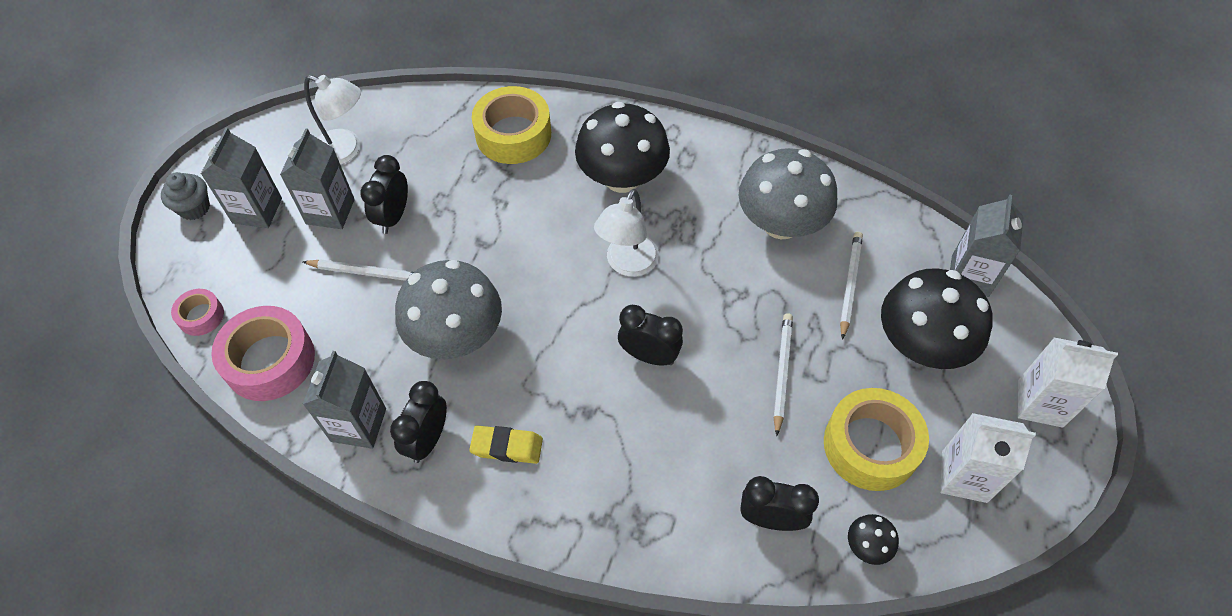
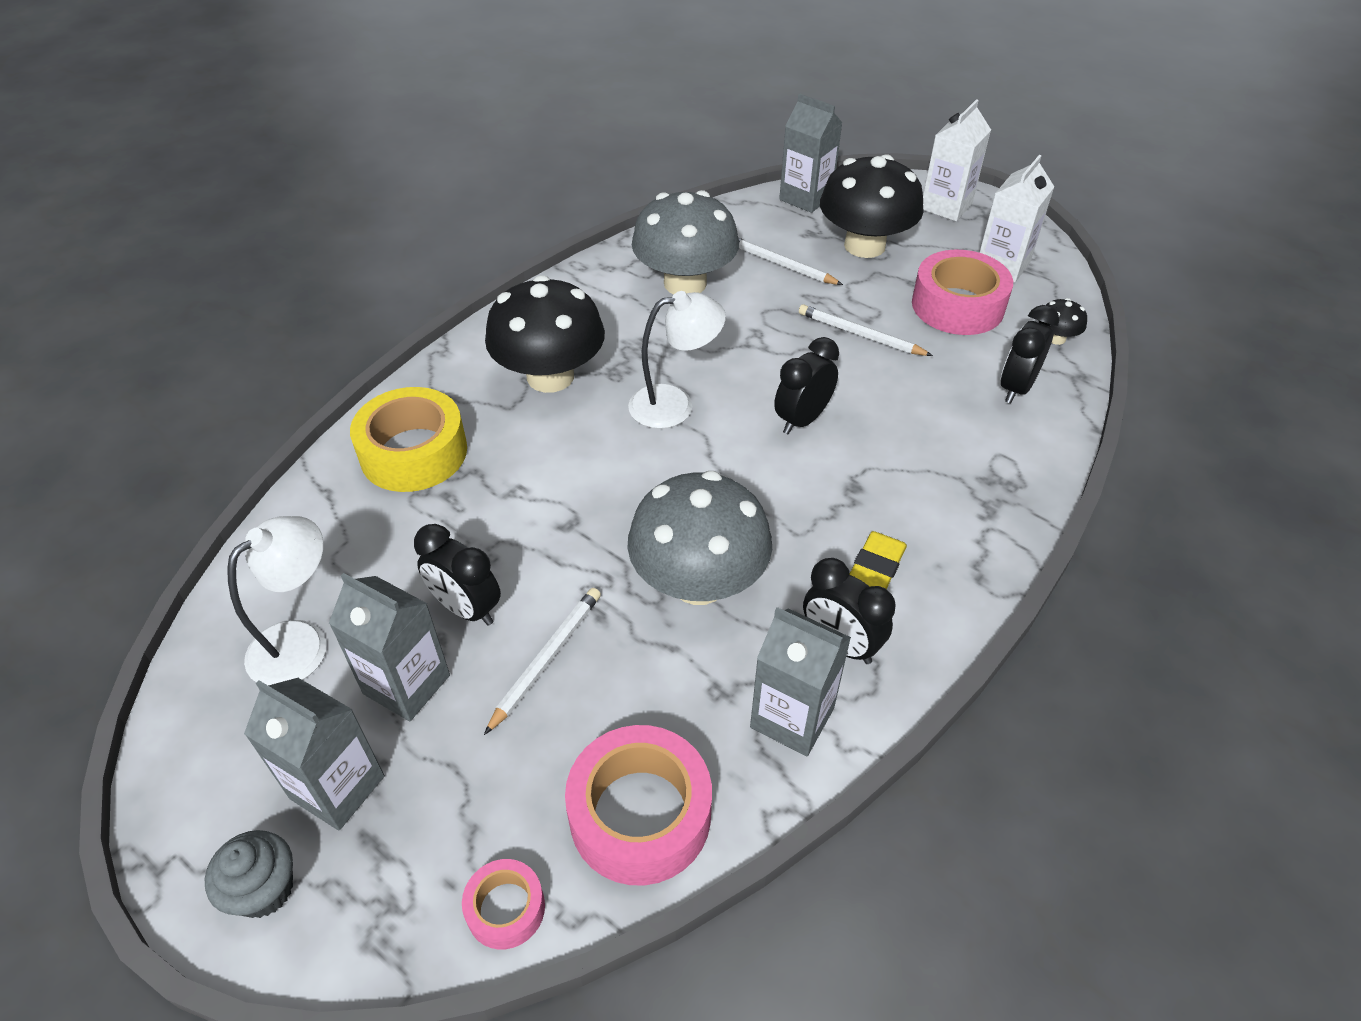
camera: 70 degrees left, 10 degrees down
white lamp [594,189,659,277] -> white lamp turned 60 degrees counterclockwise [628,291,726,429]
yellow tape [824,388,929,491] -> pink tape [912,250,1013,335]

